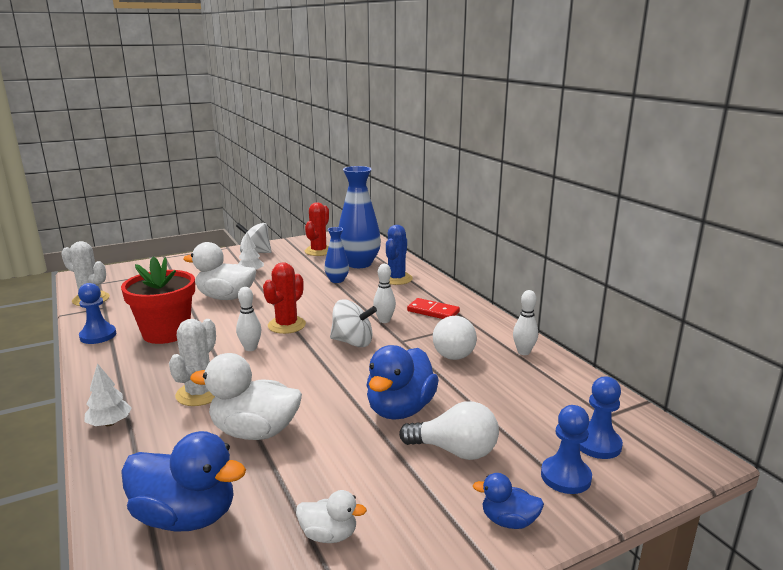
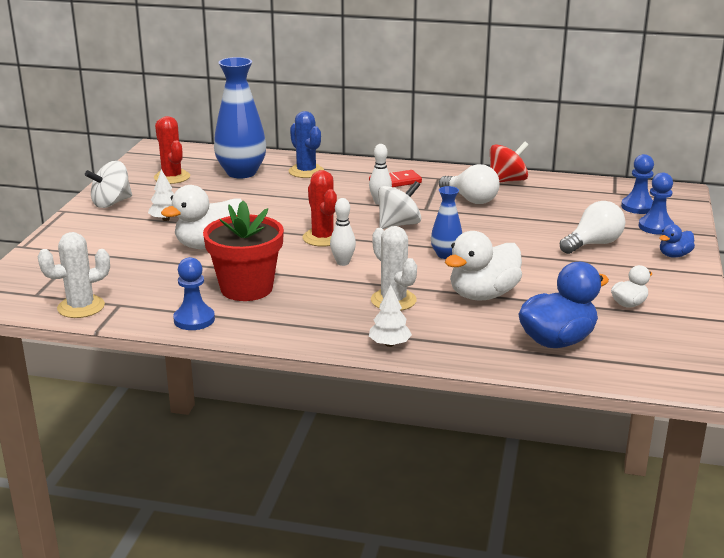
camera: 50 degrees left, 5 degrees up
blue vase [324,227,349,283] -> blue vase moved to [431,186,462,259]
blue duck [366,345,439,420] -> none
white bowling pin [513,290,538,355] -> red spinning top [490,142,529,183]

